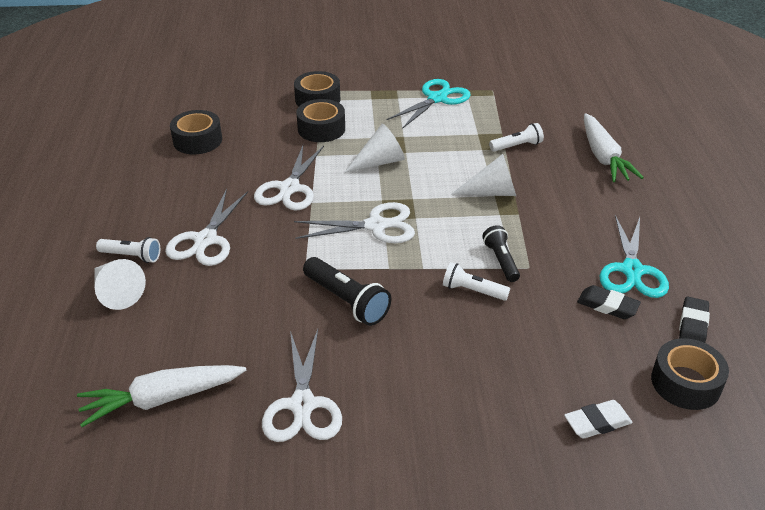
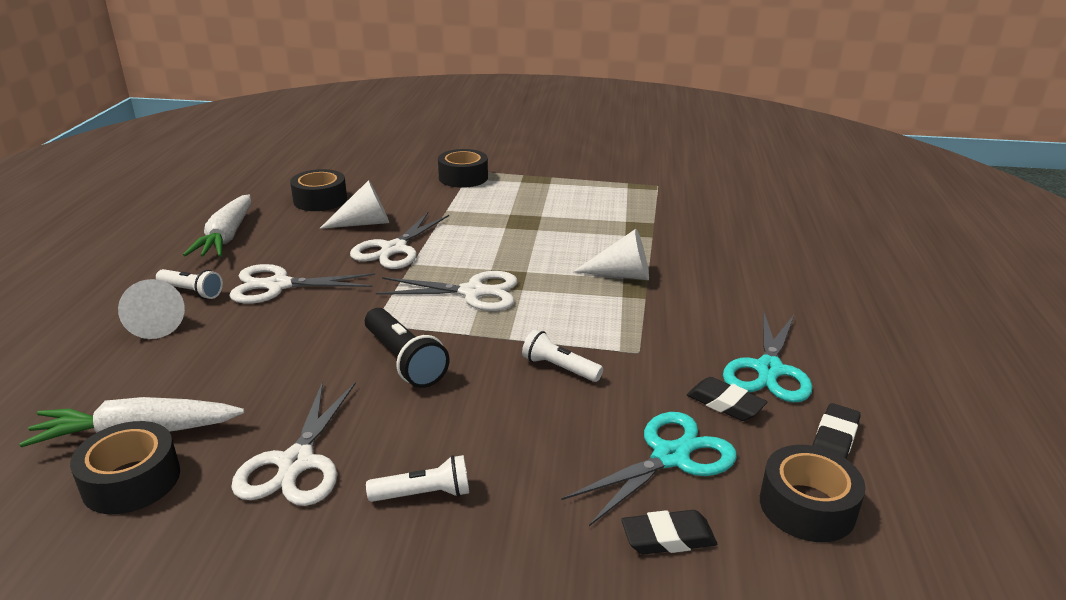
camera: 10 degrees right, 10 degrees down
white scissors [165,189,248,266] -> white scissors turned 60 degrees clockwise [229,264,375,304]
black tape [297,99,345,142] -> black tape moved to [70,421,180,514]
white cone [344,123,405,173] -> white cone moved to [319,180,389,229]
turquoise scissors [386,79,471,129] -> turquoise scissors moved to [561,412,737,526]
black flashlight [482,225,520,282] -> none
white flashlight [489,123,544,152] -> white flashlight moved to [366,455,469,502]
white eraser [564,400,633,438] -> black eraser [621,510,717,554]
white carrot [584,113,644,182] -> white carrot moved to [183,194,251,257]

